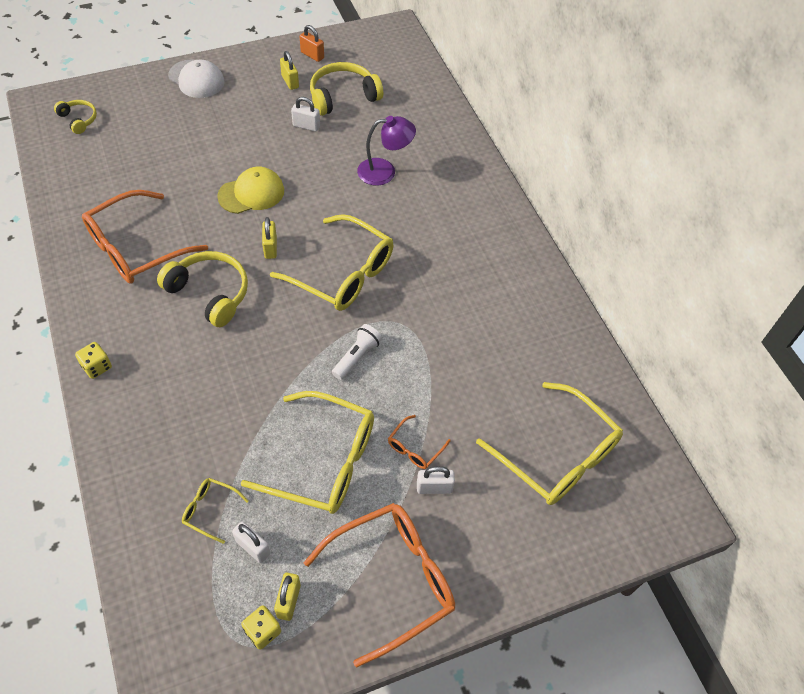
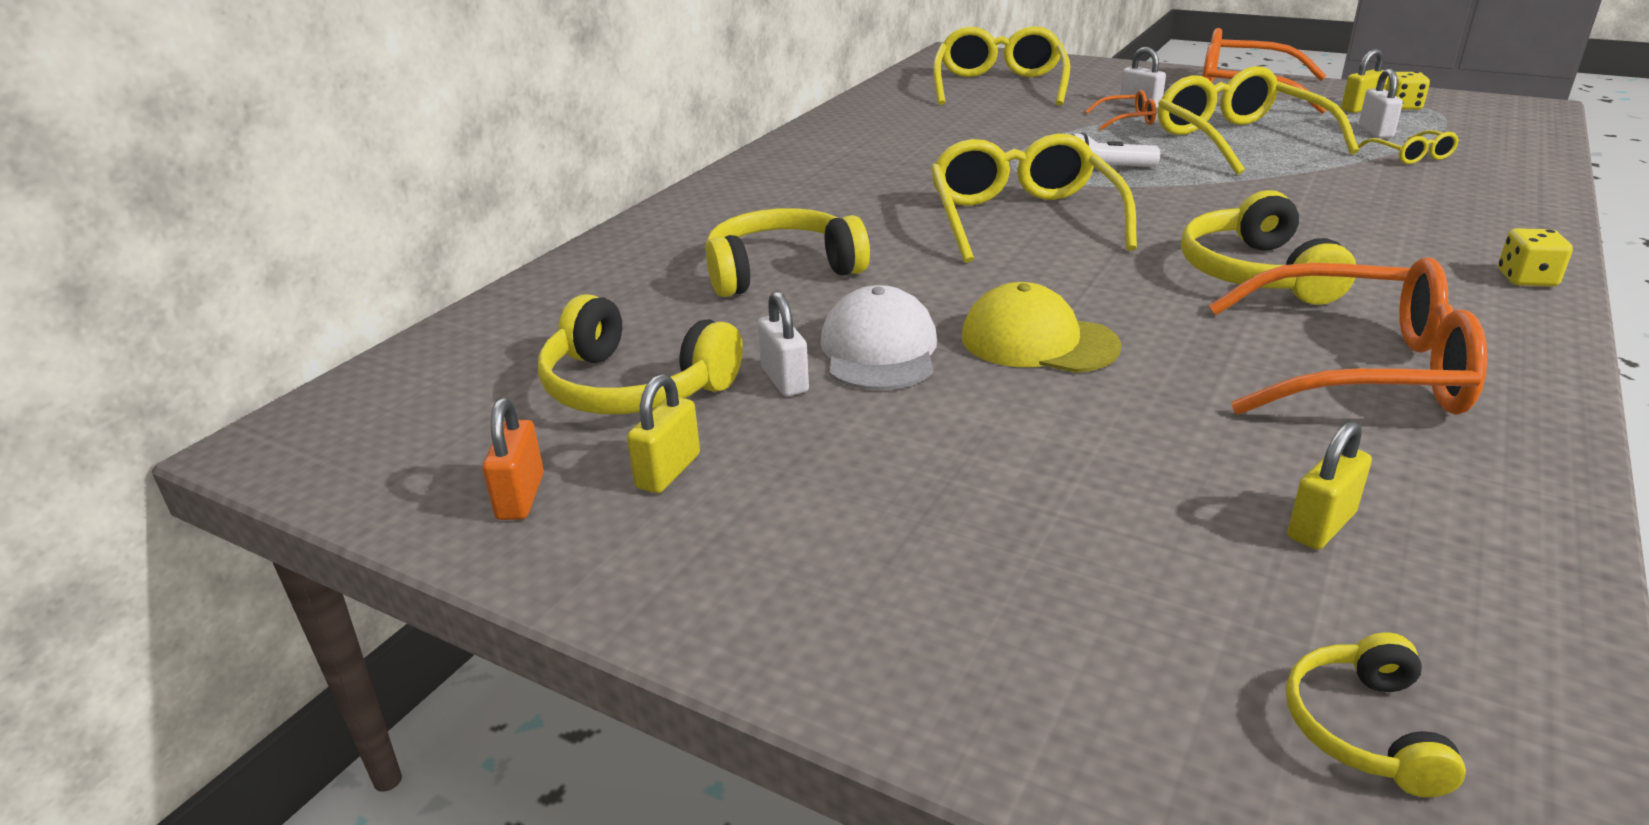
camera: 125 degrees left, 25 degrees down
white cap [168,59,225,98] -> white cap moved to [820,285,937,390]
yellow padlock [262,217,277,259] -> yellow padlock moved to [1287,421,1372,550]
purple lamp [357,116,416,186] -> yellow headphones [705,208,870,297]

